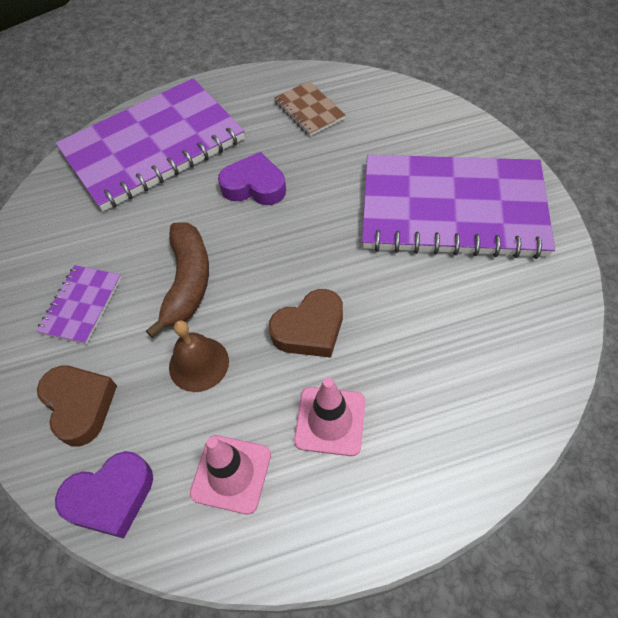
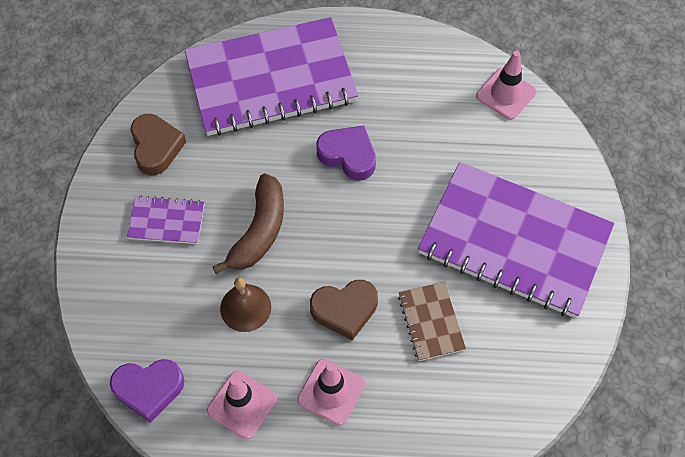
camera: 15 degrees right, 5 degrees up
purple notebook [36,265,121,345] -> purple notebook turned 60 degrees clockwise [127,196,204,244]
brown heart [37,366,117,446] -> brown heart moved to [131,114,186,175]
brown notebook [274,81,346,136] -> brown notebook moved to [398,282,466,361]
none -> pink traffic cone [476,51,536,120]

